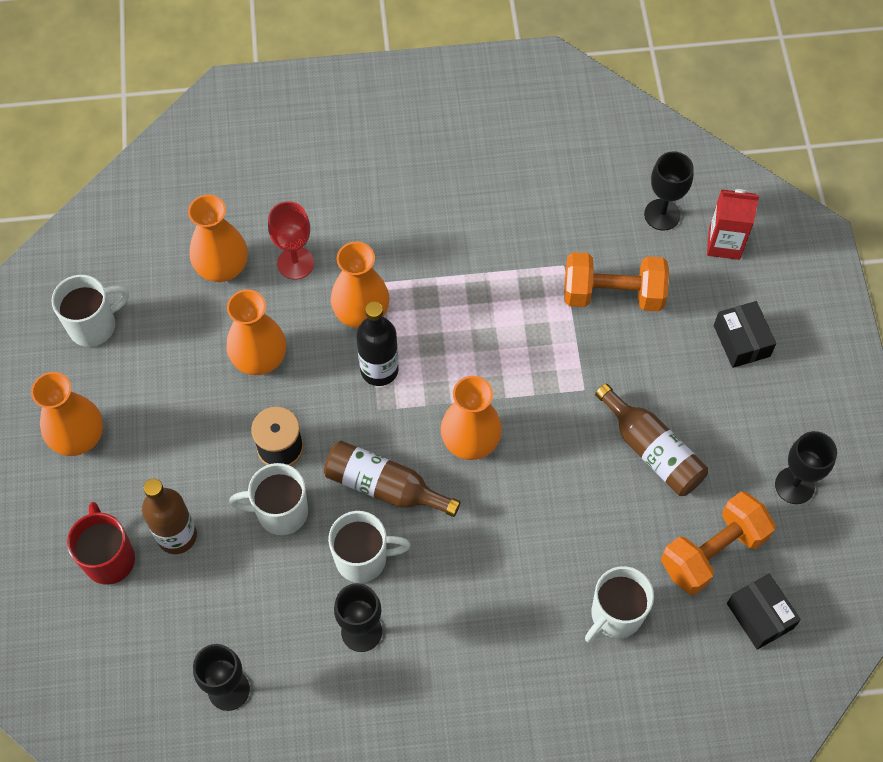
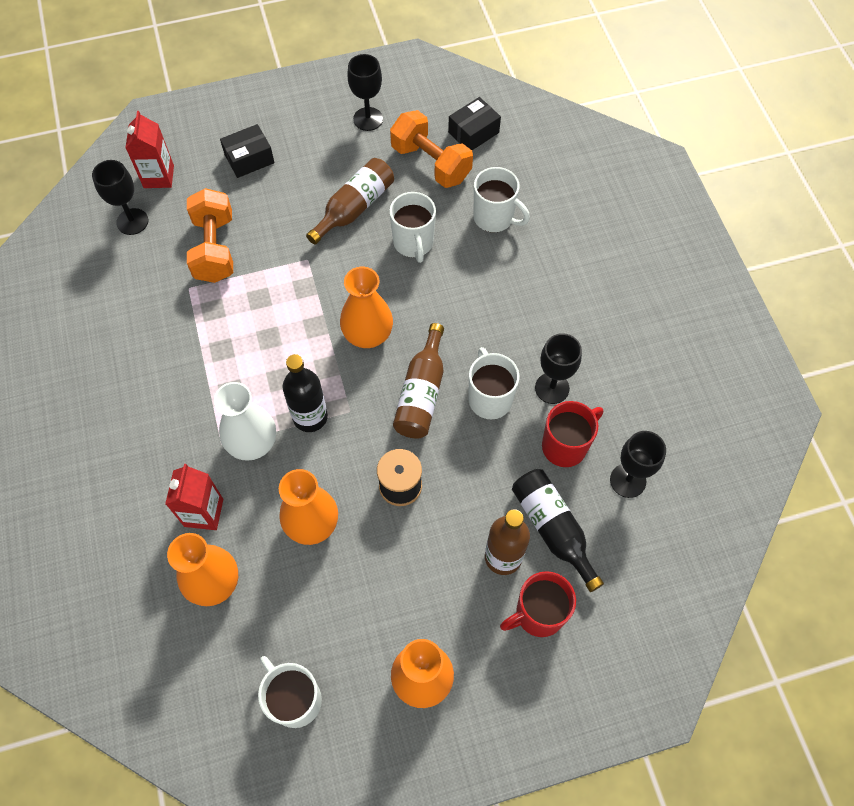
camera: 100 degrees left, 0 degrees up
white mug [229,463,308,535] -> white mug moved to [389,192,436,263]
red goblet [268,201,314,280] -> red carton [165,464,223,530]
orange vase [331,242,389,328] -> white vase [214,382,276,461]
none -> black bottle [512,469,604,592]
none -> red mug [542,401,603,467]

